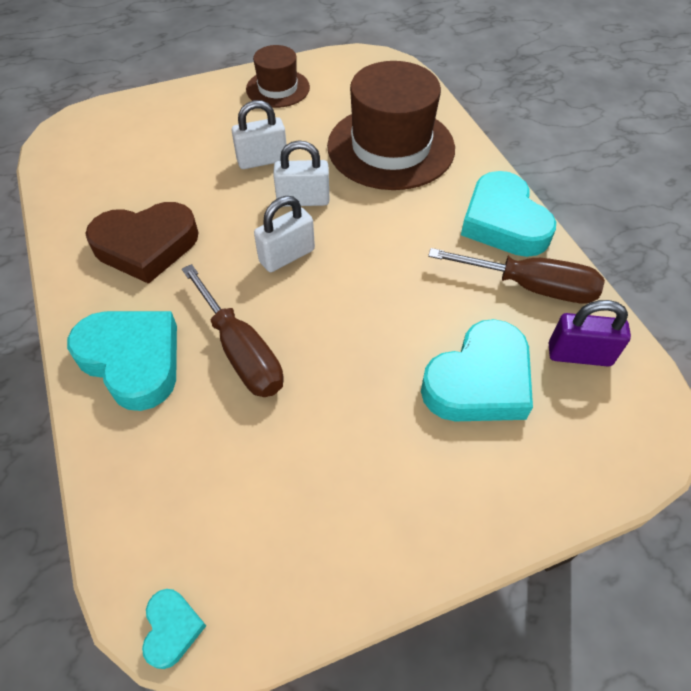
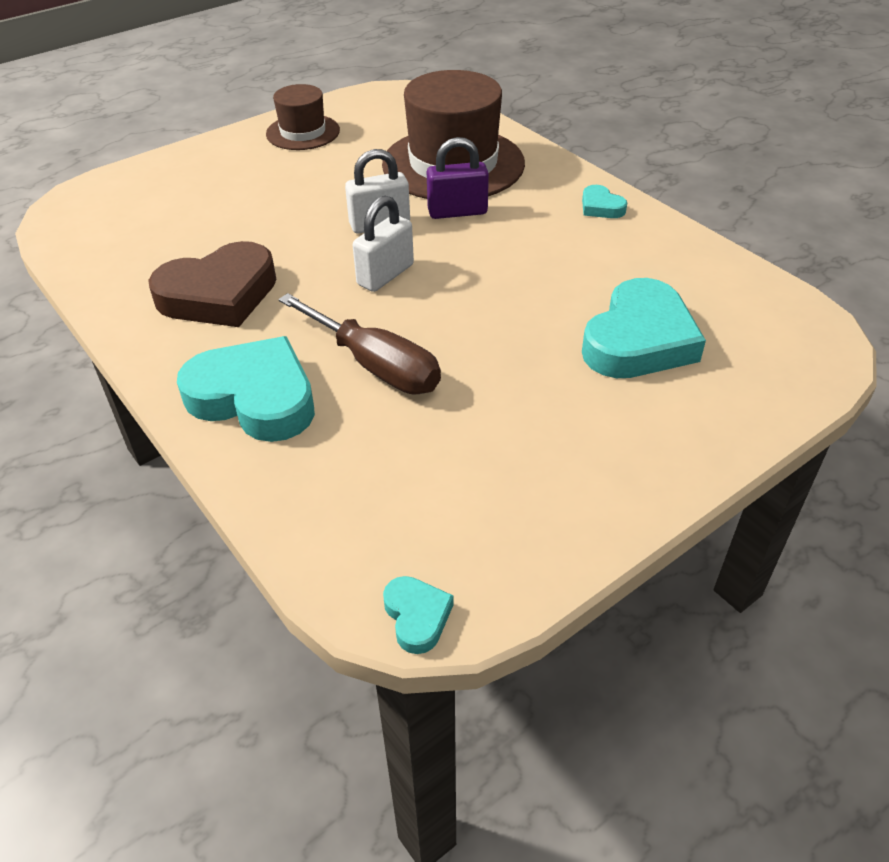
camera: 15 degrees left, 10 degrees down
white padlock [231,100,287,169] -> none
brown screwdriver [428,248,605,303] -> none
turquoise heart [461,171,556,257] -> turquoise heart [582,185,627,218], size x0.46
purple padlock [549,300,631,367] -> purple padlock moved to [427,137,489,219]

